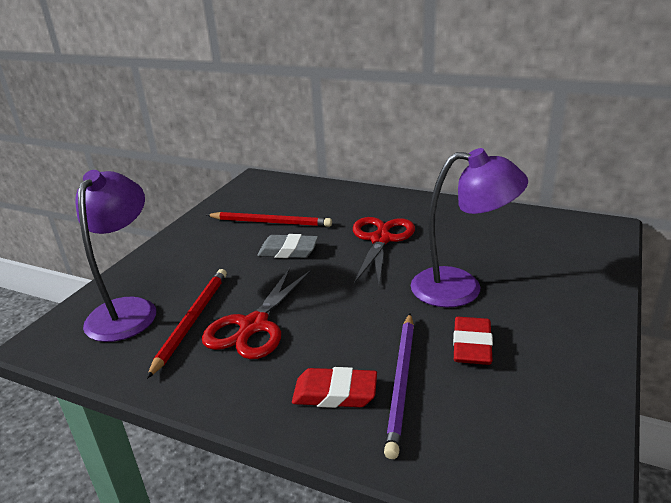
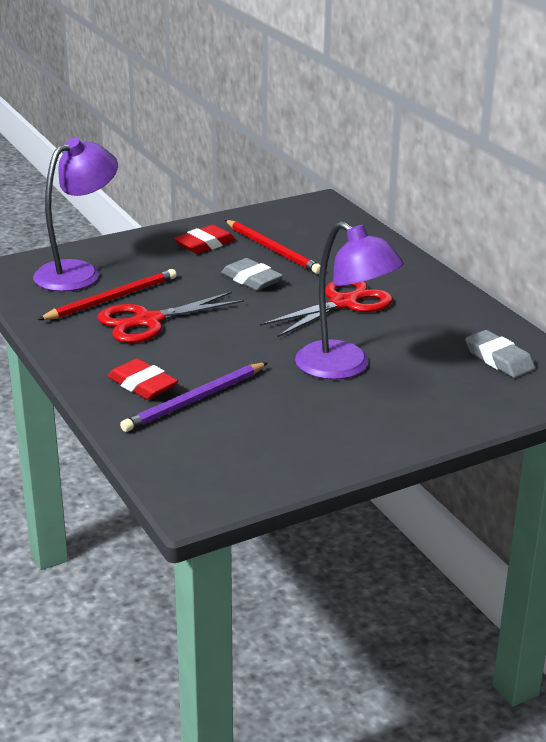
camera: 35 degrees right, 0 degrees up
red eraser [453,317,493,365] -> red eraser moved to [174,225,236,254]
none -> grey eraser [465,330,535,378]

